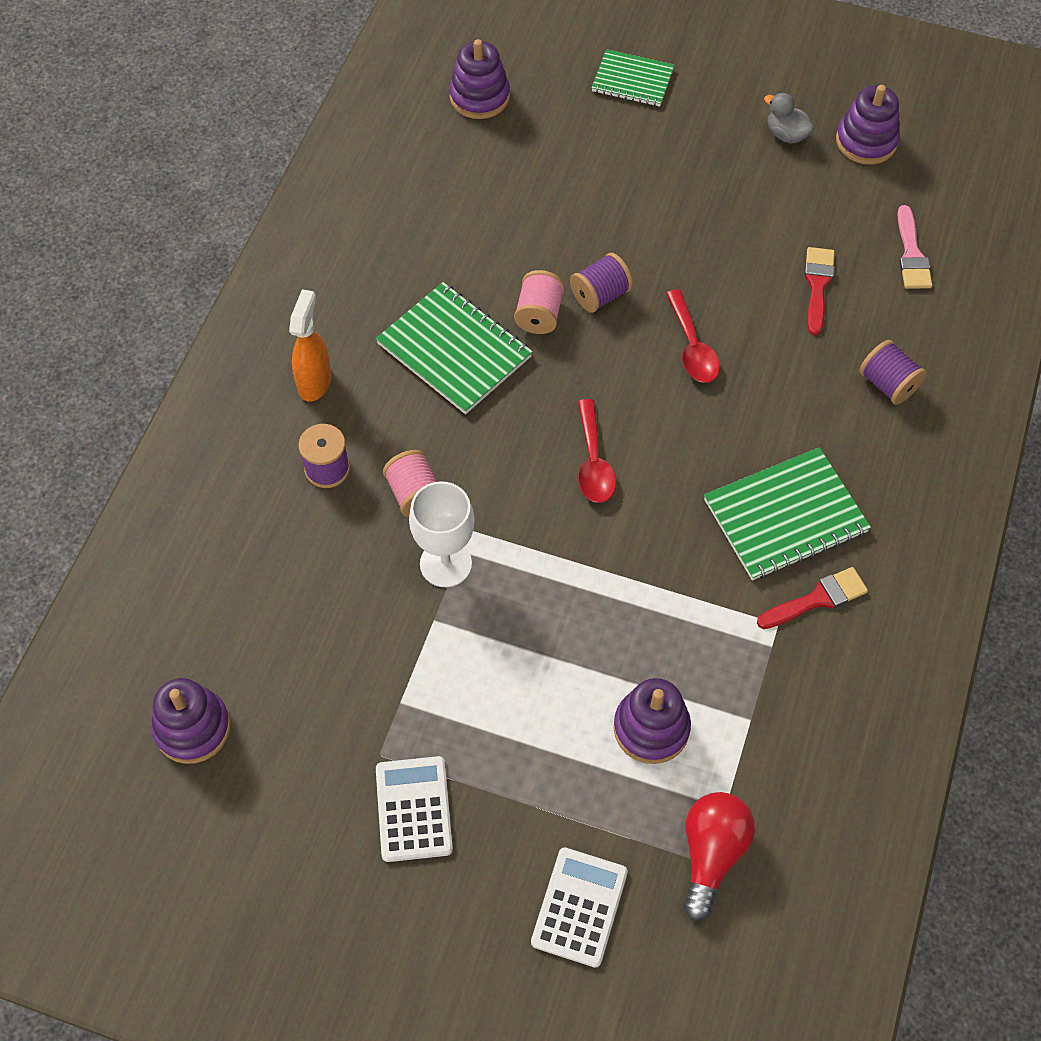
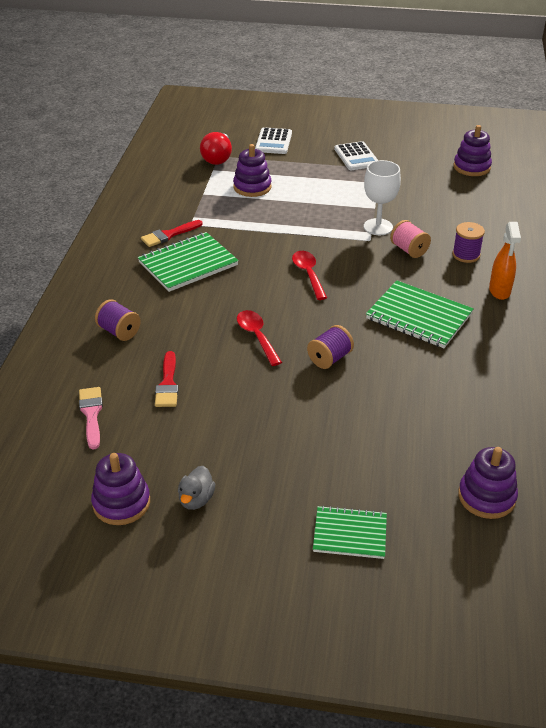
camera: 170 degrees right, 20 degrees down
pink spool [514,270,565,334] -> none
grey duck [764,93,814,144] -> grey duck turned 75 degrees clockwise [178,466,215,510]

